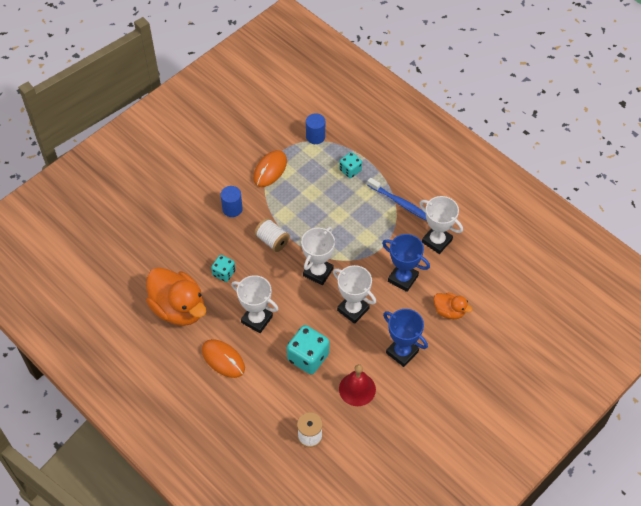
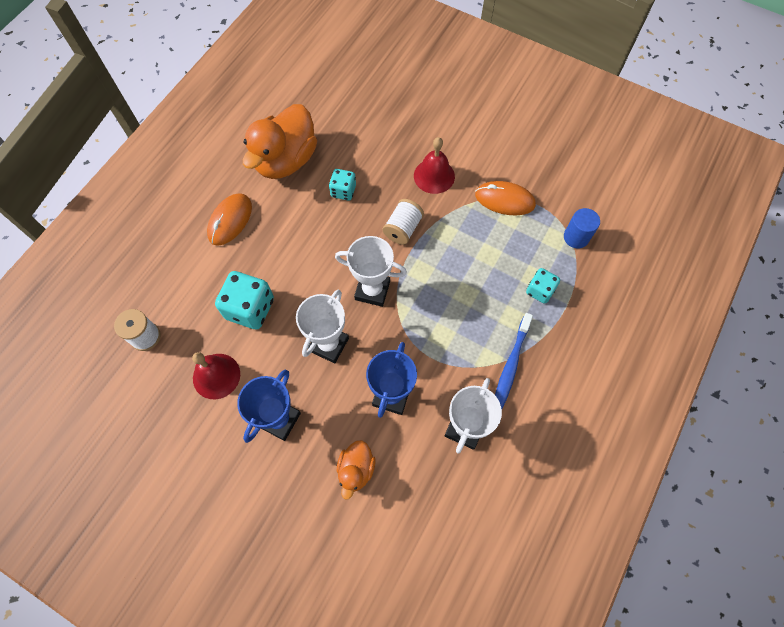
camera: 75 degrees right, 10 degrees up
blue cylinder [220,186,243,217] -> red bell [414,137,455,194]
white trophy [231,275,279,333] -> none

